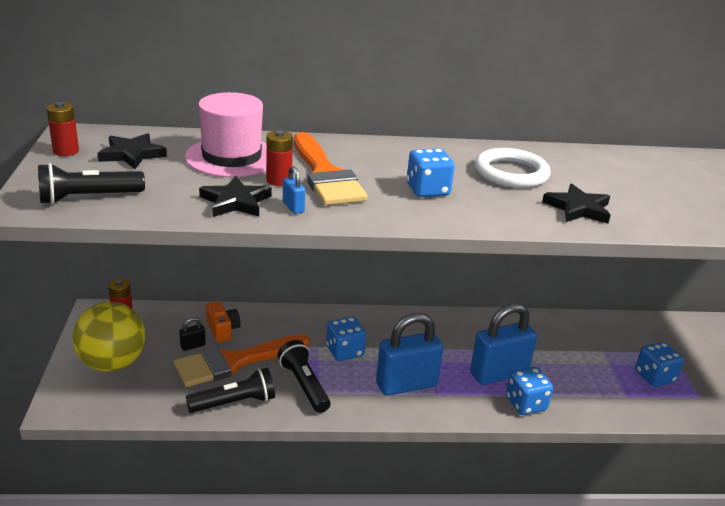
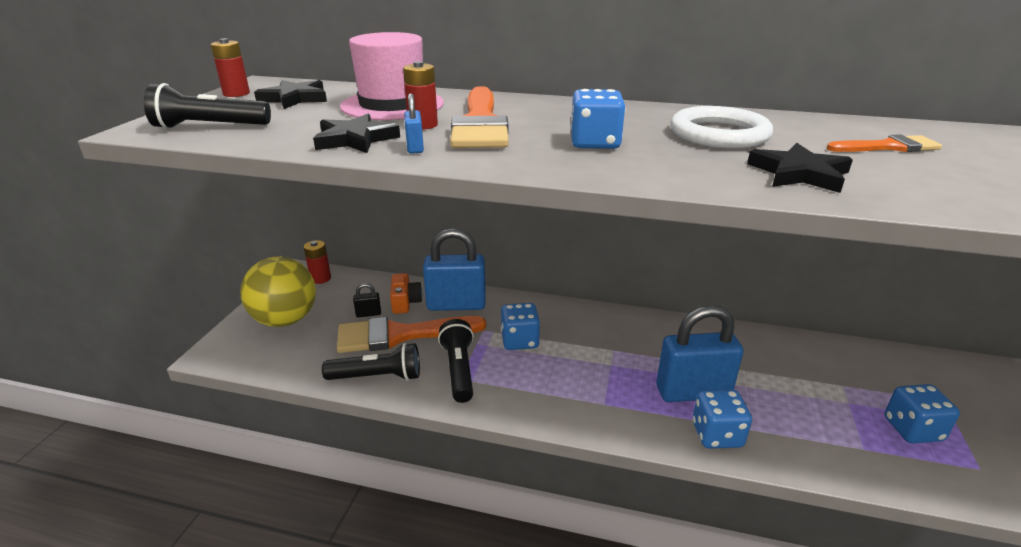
camera: 20 degrees right, 0 degrees up
blue padlock [376,313,443,396] -> blue padlock moved to [423,228,486,311]
none -> orange brush [826,134,942,152]

